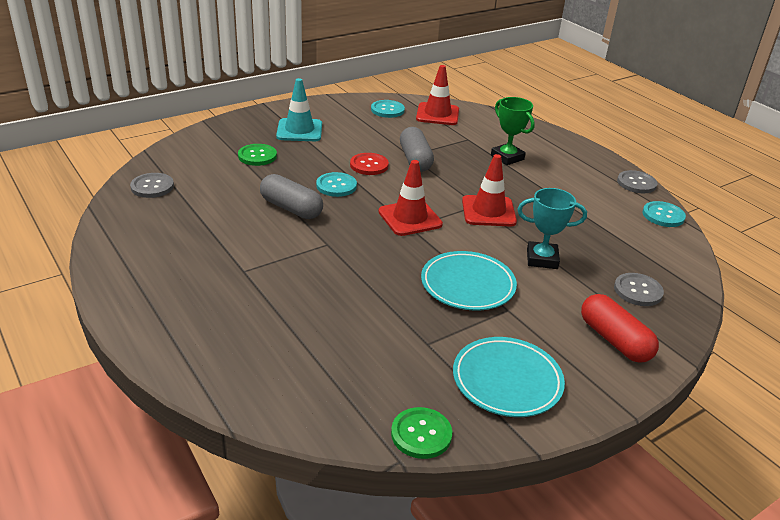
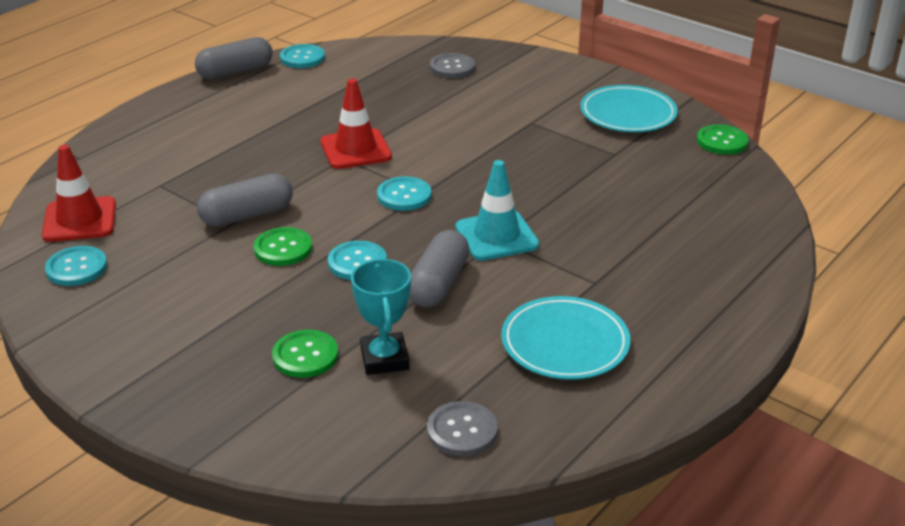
camera: 105 degrees left, 0 degrees up
turquoise traffic cone [276,78,322,141] -> turquoise traffic cone moved to [455,160,539,261]
red button [350,153,389,175] -> green button [253,227,312,266]
red traffic cone [378,160,443,236] -> turquoise button [377,176,431,211]
turquoise plate [421,251,517,311] -> turquoise plate moved to [501,296,631,380]
green trophy [491,97,535,165] -> none
turquoise trophy [517,188,587,269] -> turquoise trophy moved to [351,259,411,375]
red capsule [581,294,659,363] -> none
grey button [617,170,657,193] -> grey capsule [195,37,273,80]

